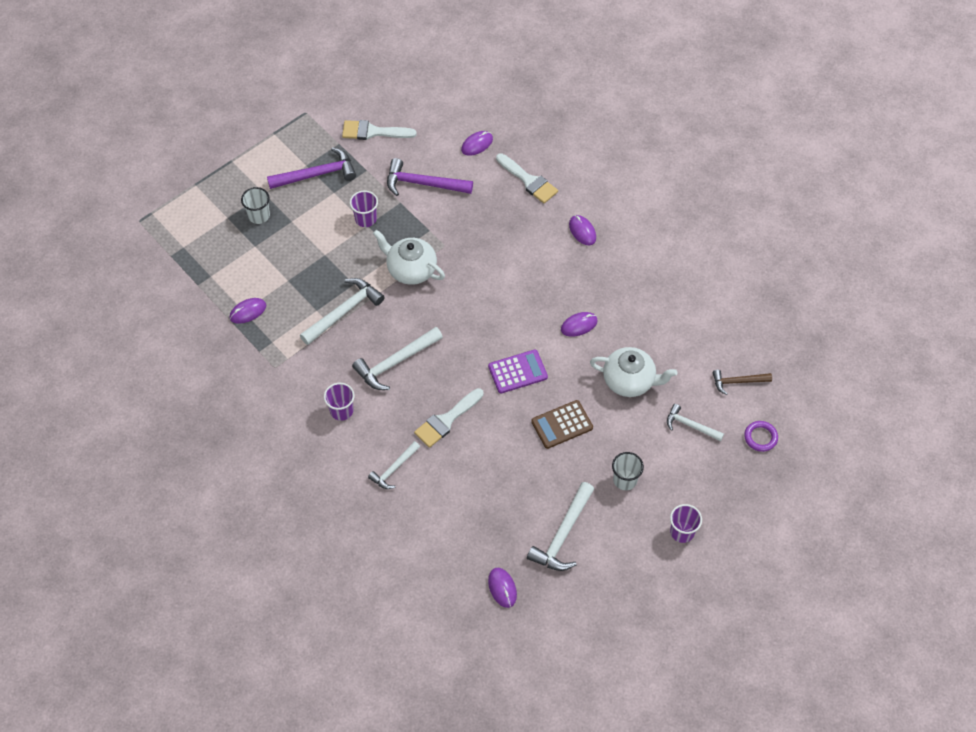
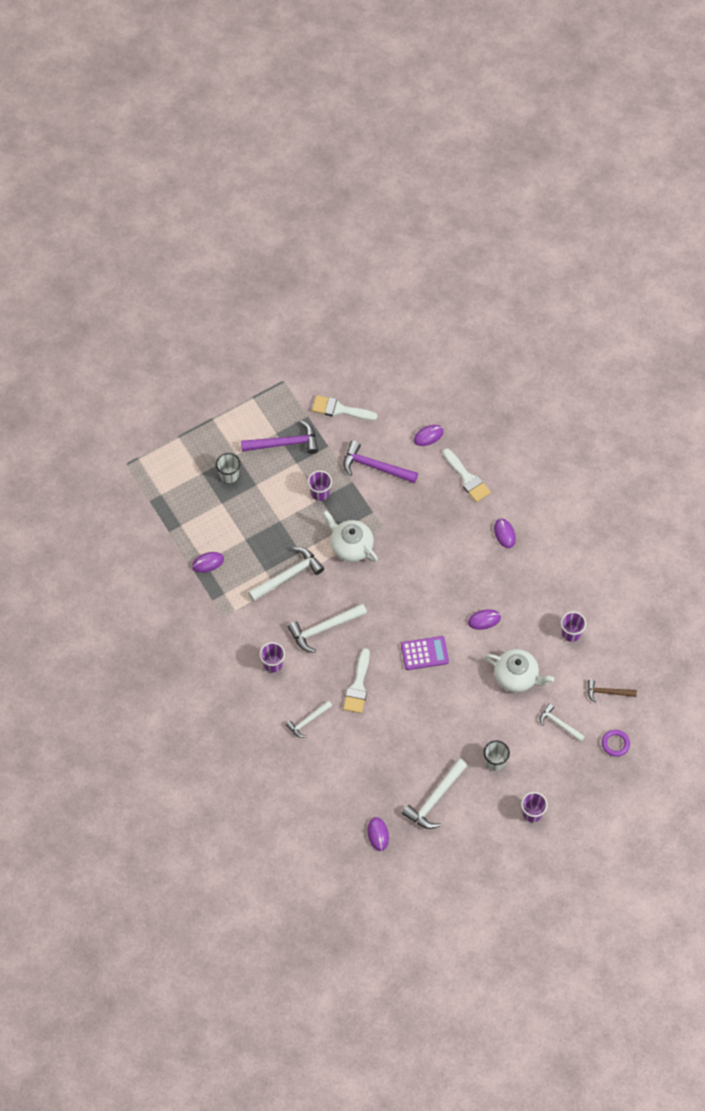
camera: 10 degrees right, 5 degrees up
white brush [414,388,484,448] -> white brush turned 45 degrees counterclockwise [343,648,370,713]
brown calculator [531,400,593,449] -> none
none -> purple cup [561,611,586,642]

